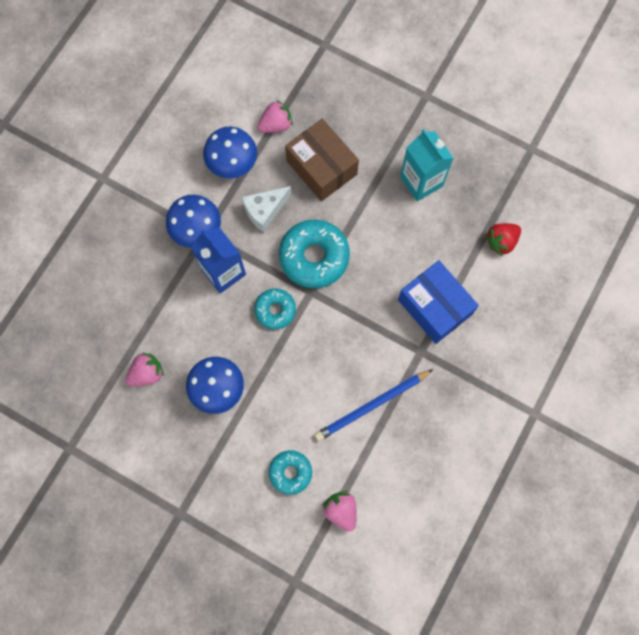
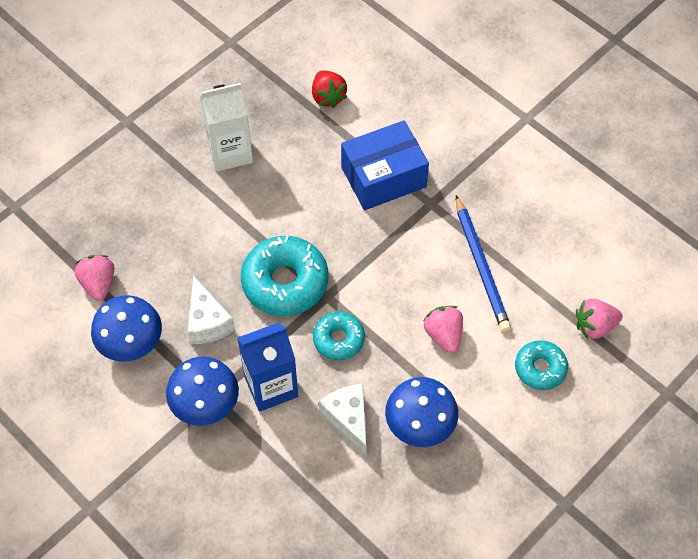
camera: 75 degrees left, 15 degrees down
pink strawberry [126,352,164,386] -> pink strawberry moved to [423,306,463,353]
brown box [285,119,359,201] -> none
turquoise carton [400,129,454,201] -> white carton [199,83,253,171]
none -> white cheese [319,384,367,456]

